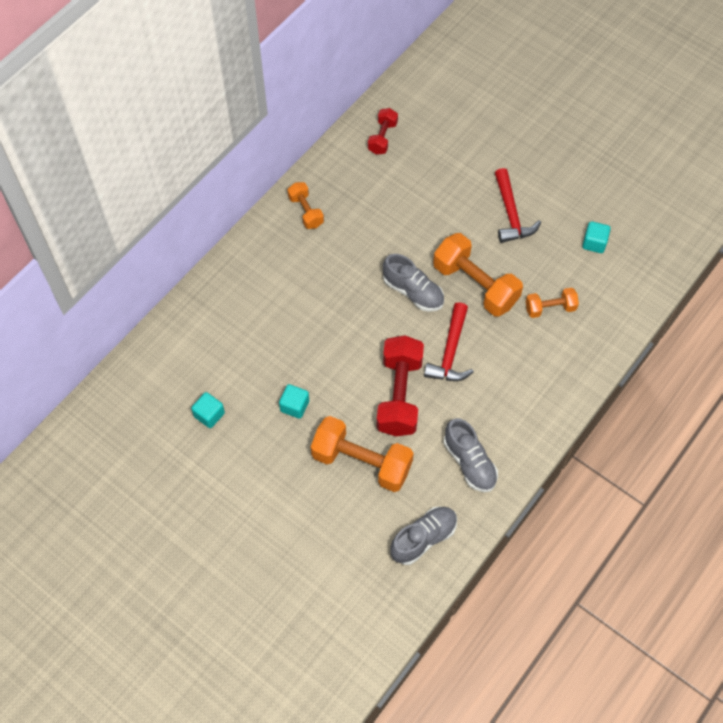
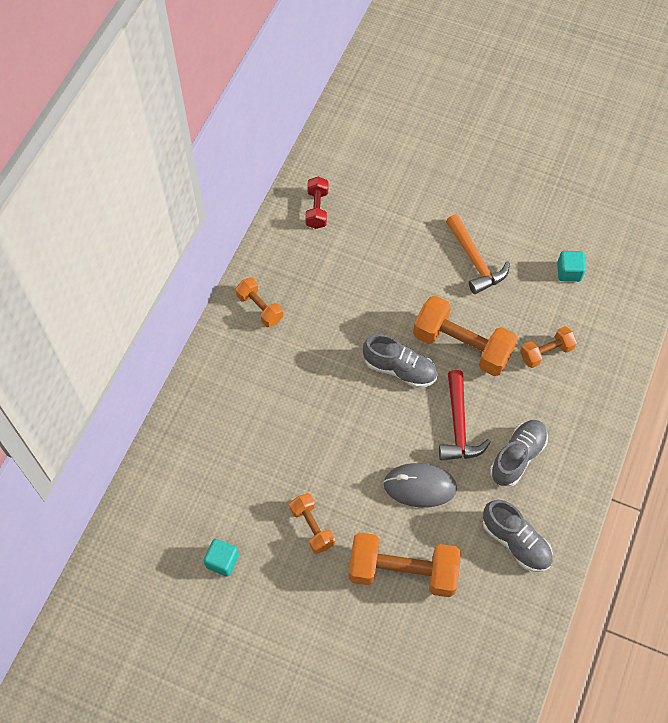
camera: 15 degrees left, 0 degrees up
turquoise cube [279,384,309,419] -> orange dumbbell [290,493,335,554]
red dumbbell [376,336,424,436] -> grey mouse [383,463,457,507]
grey shoe [390,507,457,565] -> grey shoe moved to [490,420,548,487]
red hammer [495,168,541,243] -> orange hammer [446,214,510,294]

